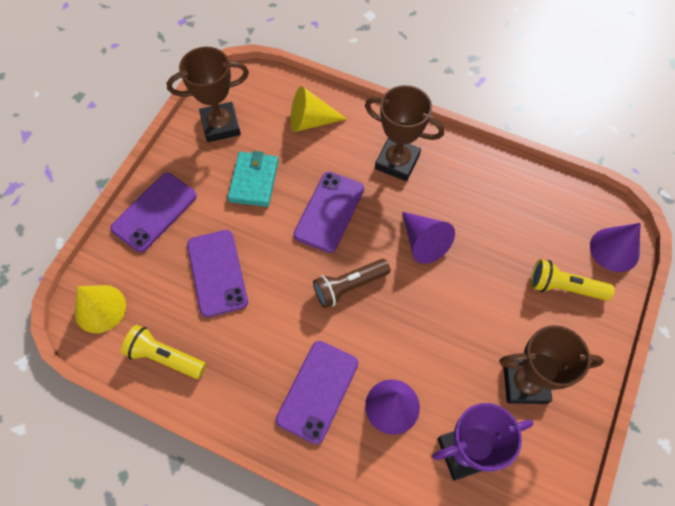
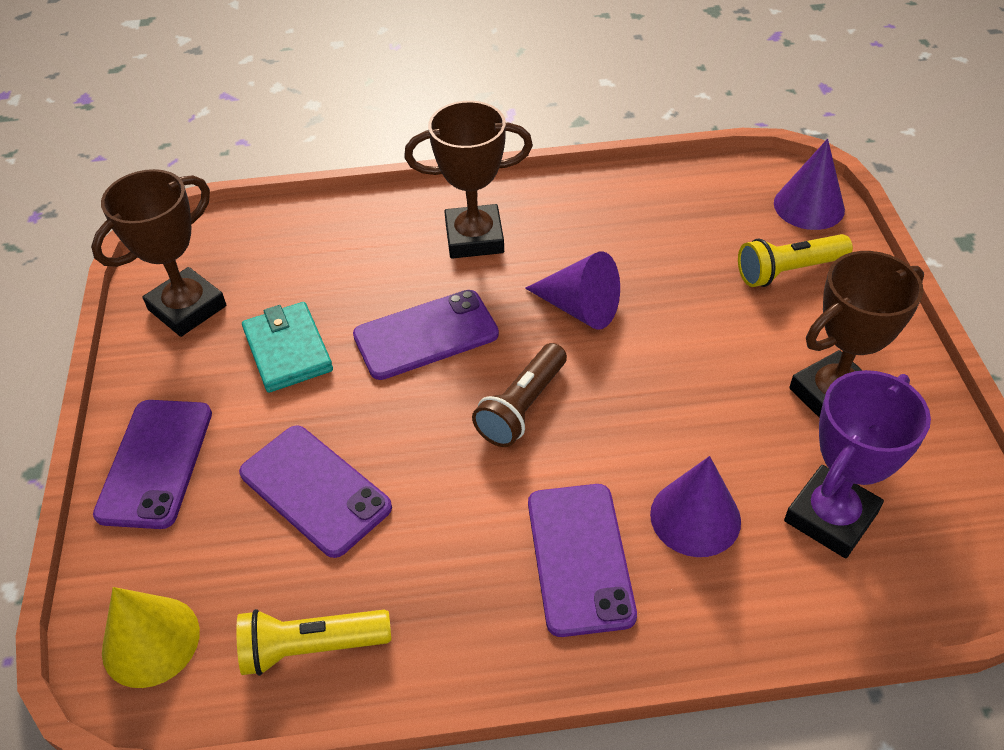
camera: 30 degrees left, 15 degrees down
yellow cone [290,86,347,132] -> none
purple phone [293,172,364,253] -> purple phone turned 75 degrees clockwise [353,290,499,380]

